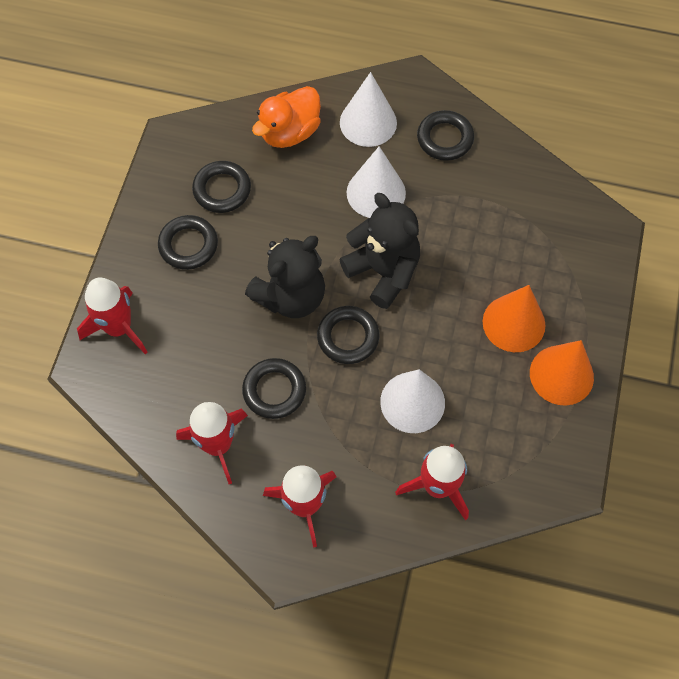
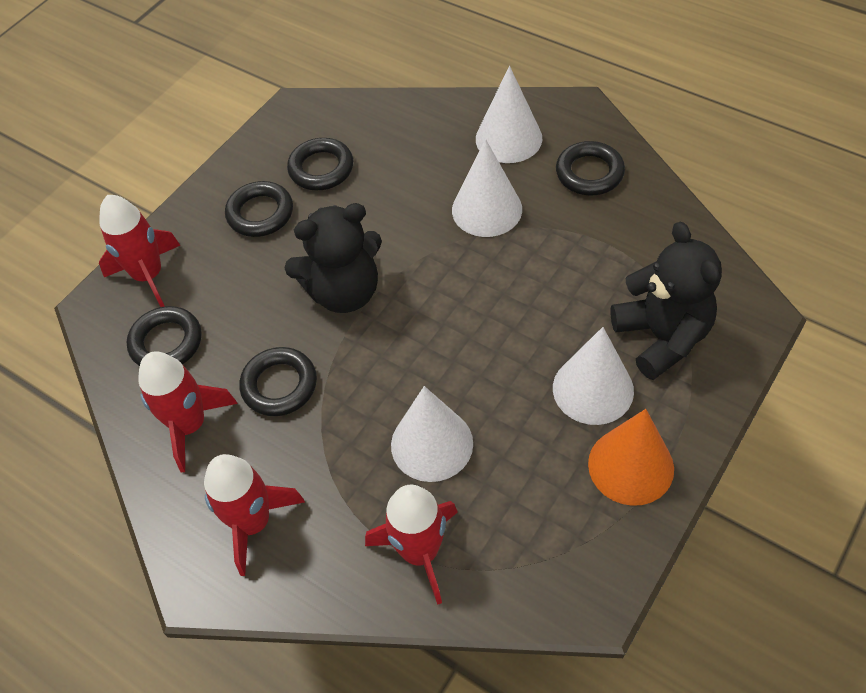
camera: 25 degrees right, 10 degrees down
orange duck [252,86,321,148] -> none
black ring [317,306,380,364] -> black ring moved to [127,306,201,366]
black teddy bear [339,193,420,309] -> black teddy bear moved to [610,221,722,380]
orange cone [483,285,546,352] -> white cone [553,327,634,425]

